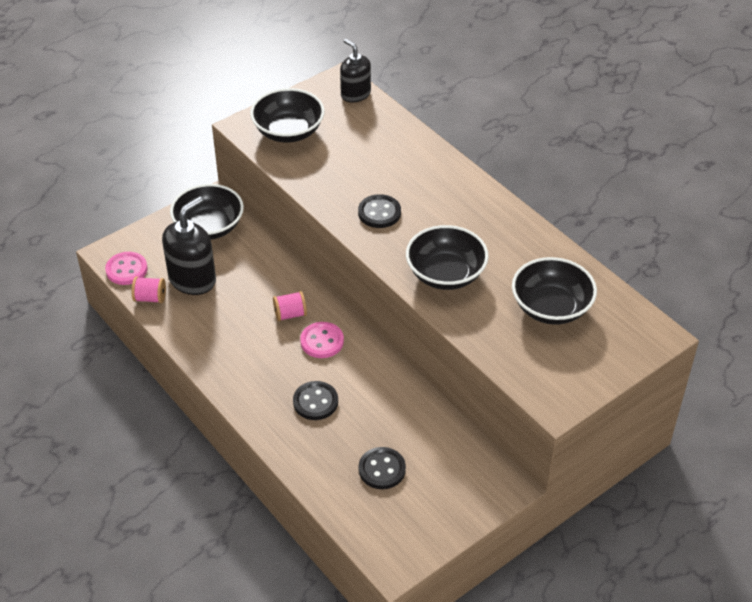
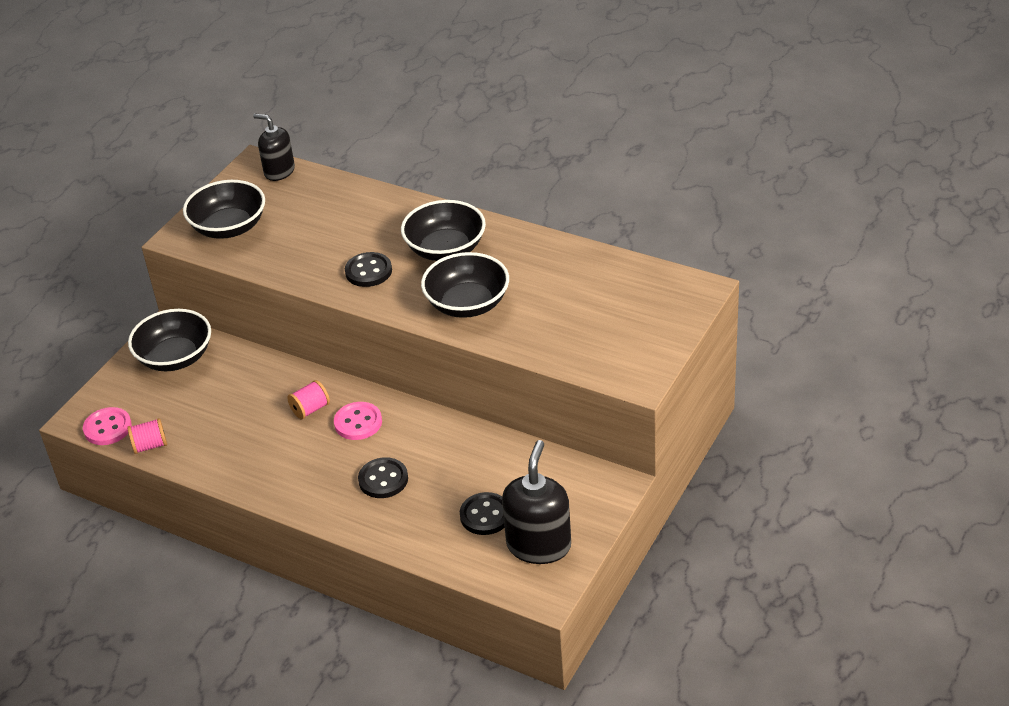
camera: 20 degrees left, 5 degrees down
black soap dispenser [162,197,216,295] -> black soap dispenser moved to [502,440,571,564]
black bowl [512,257,597,325] -> black bowl moved to [401,200,486,261]

